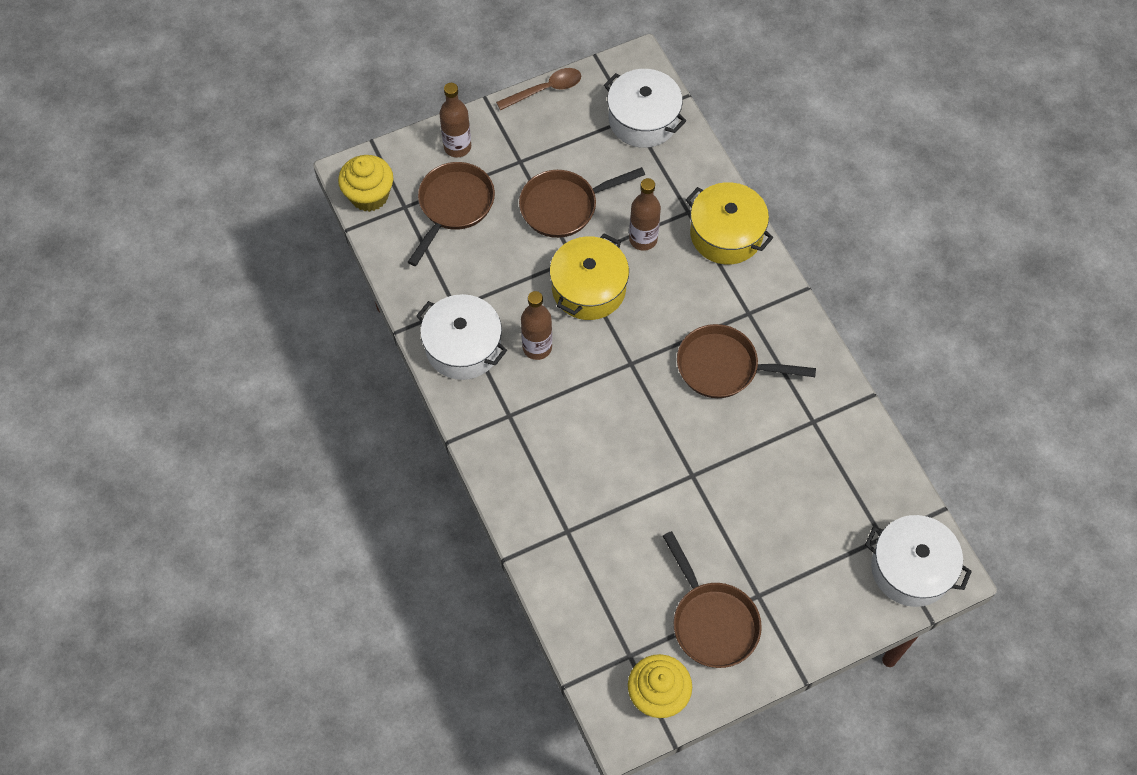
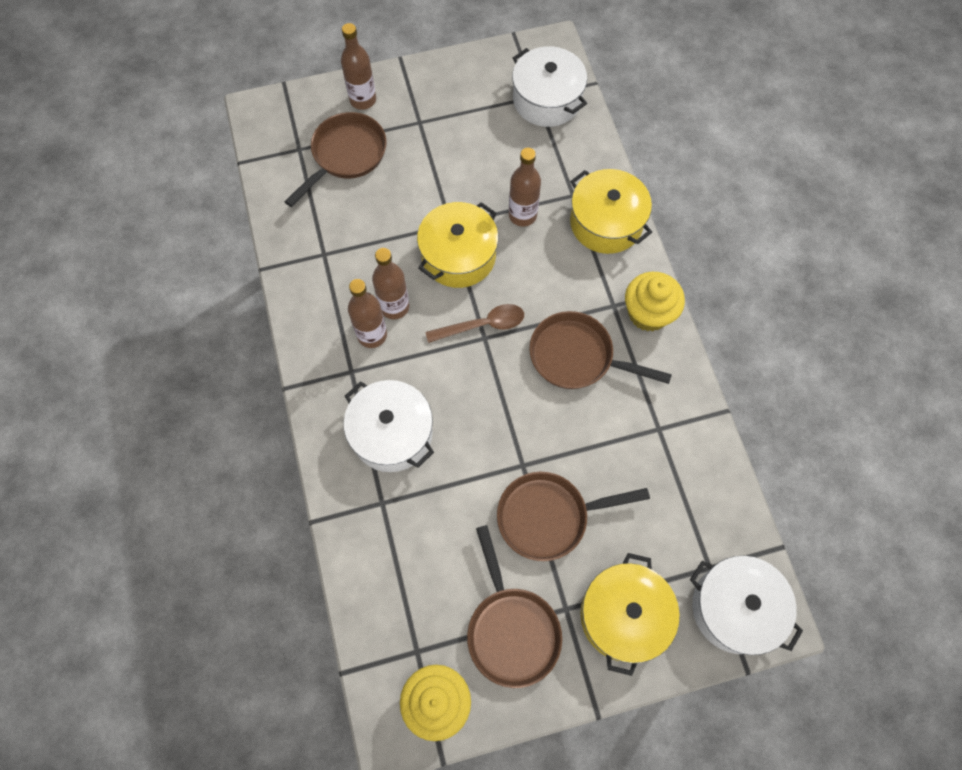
camera: 10 degrees right, 5 degrees up
yellow cupcake [338,155,393,212] -> yellow cupcake moved to [625,272,685,332]
white pot [416,294,507,380] -> white pot moved to [343,380,434,472]
brown spoon [496,68,581,110] -> brown spoon moved to [425,304,524,343]
brown pan [519,167,645,238] -> brown pan moved to [497,472,650,561]
none -> brown bottle [348,279,387,348]
none -> yellow pot [580,553,680,676]

